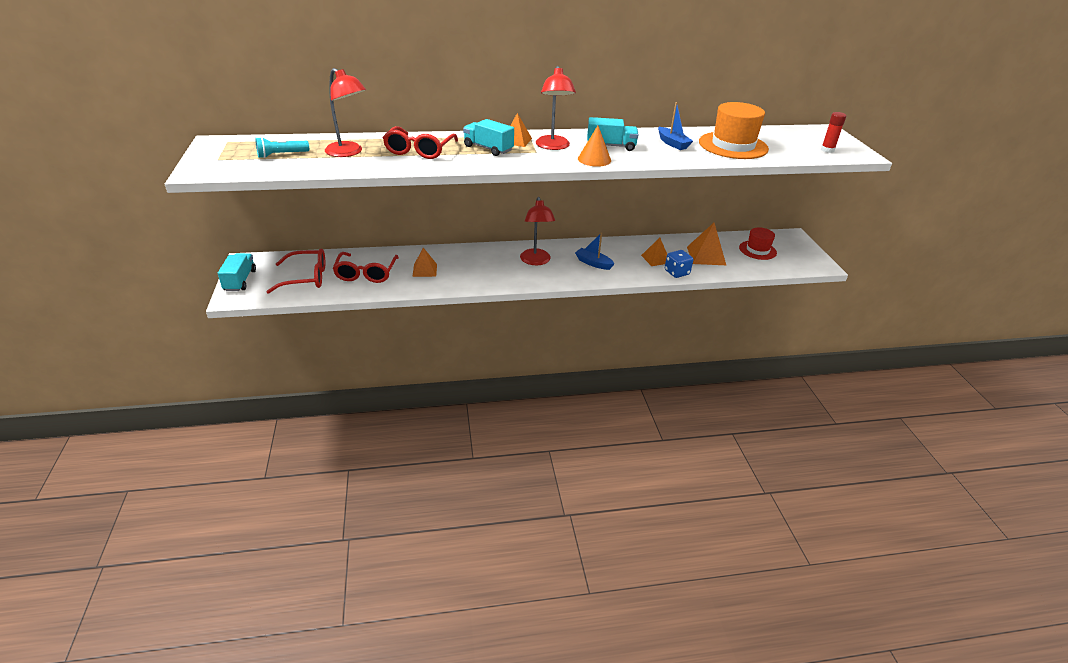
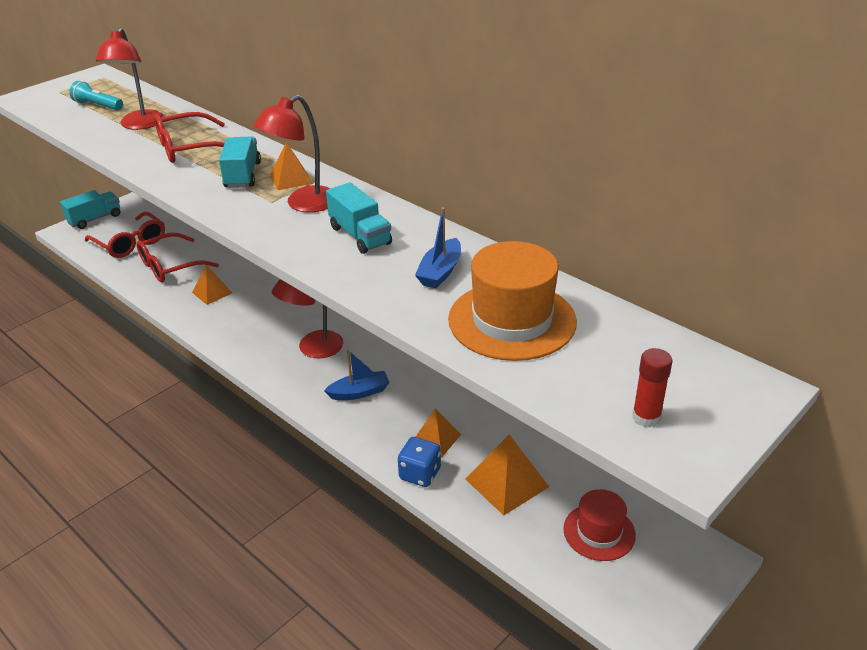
camera: 55 degrees right, 0 degrees up
blue boat [575,232,614,270] -> blue boat turned 75 degrees clockwise [324,350,390,400]
orange cone [578,126,611,167] -> none

